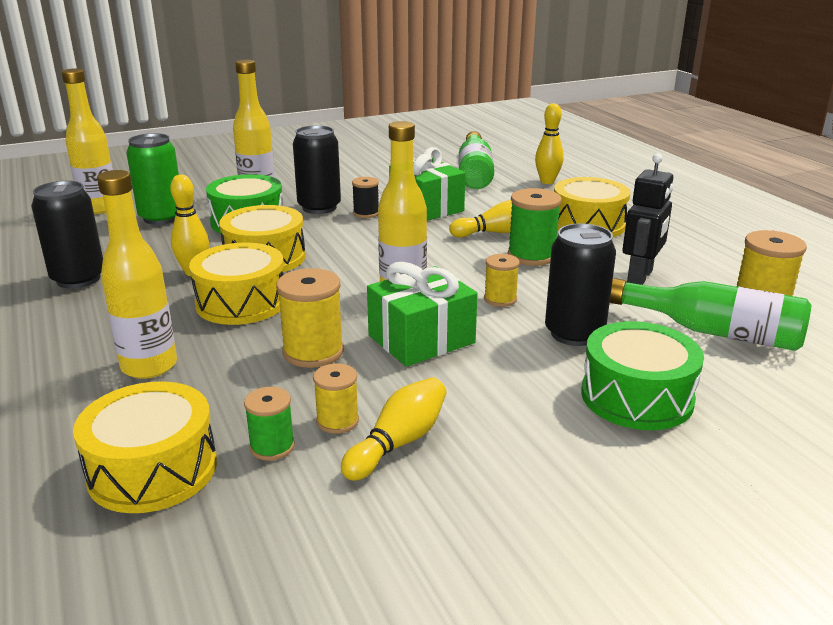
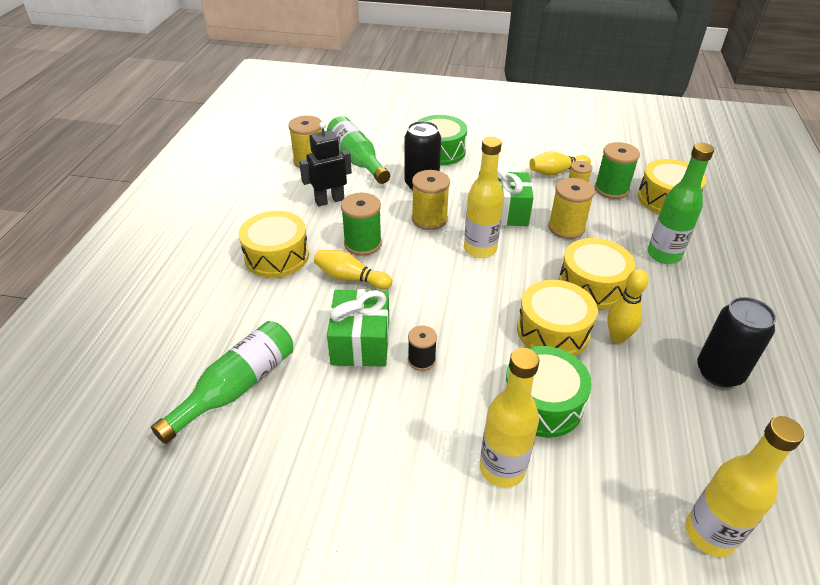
camera: 145 degrees left, 15 degrees up
yellow bottle [97,170,177,379] -> green bottle [648,143,714,264]
green can [126,133,179,225] -> none
green spool [244,387,295,461] -> green spool [594,142,640,199], size x1.64
black can [293,125,341,214] -> none
yellow spool [484,254,520,307] -> yellow spool [412,170,450,230], size x1.64
yellow bowling pin [535,103,564,184] -> none

